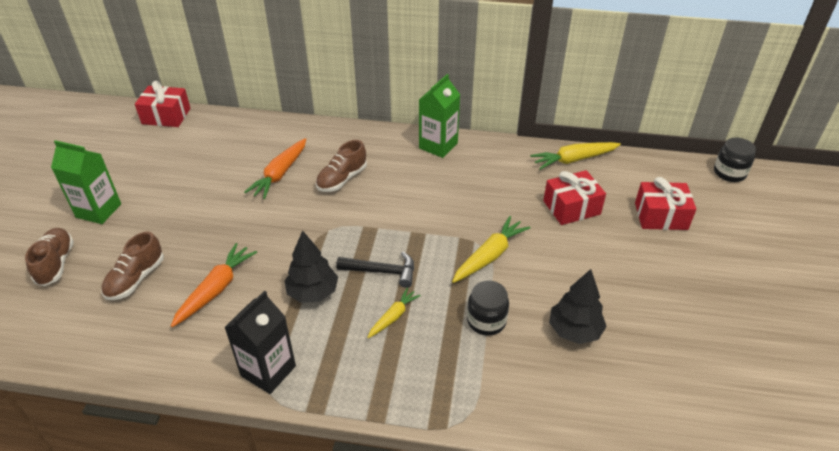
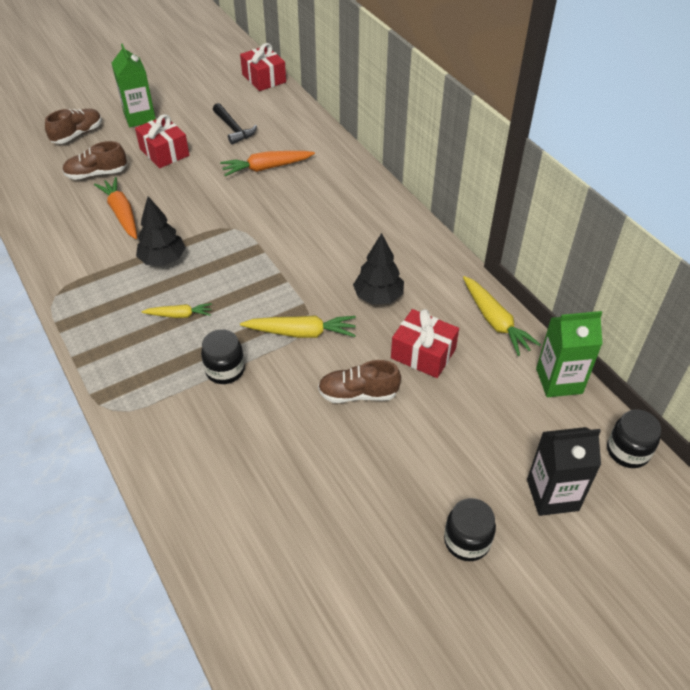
camera: 50 degrees right, 5 degrees up
orange carrot [171,243,257,327] -> orange carrot turned 105 degrees counterclockwise [94,177,137,239]
black carton [224,291,296,394] -> black carton moved to [527,427,601,516]
brown shoe [316,140,367,192] -> brown shoe moved to [318,360,401,403]
black hammer [336,252,414,288] -> black hammer moved to [213,103,257,144]
green carton [419,74,460,158] -> green carton moved to [536,311,603,397]
yellow carrot [530,142,621,170] -> yellow carrot turned 150 degrees counterclockwise [463,276,541,356]
black tree [549,269,607,344] -> black tree moved to [353,233,404,304]
red gift [635,177,696,230] -> red gift moved to [135,114,189,168]
none -> black jar [444,498,496,561]

